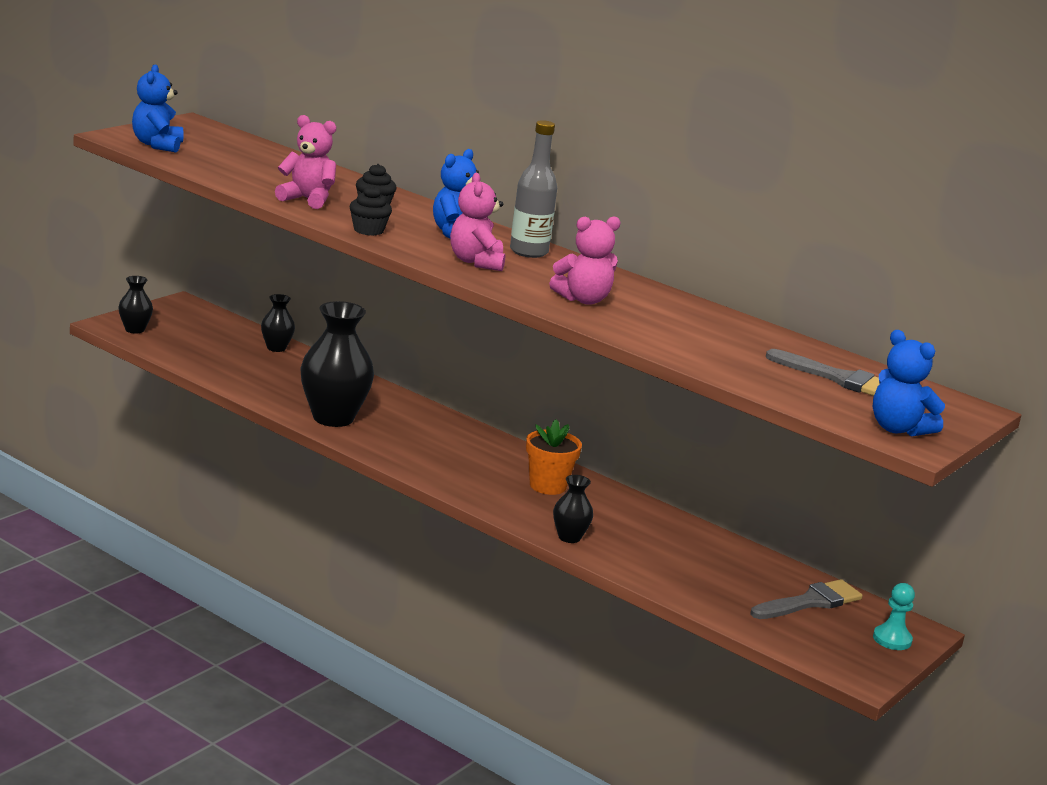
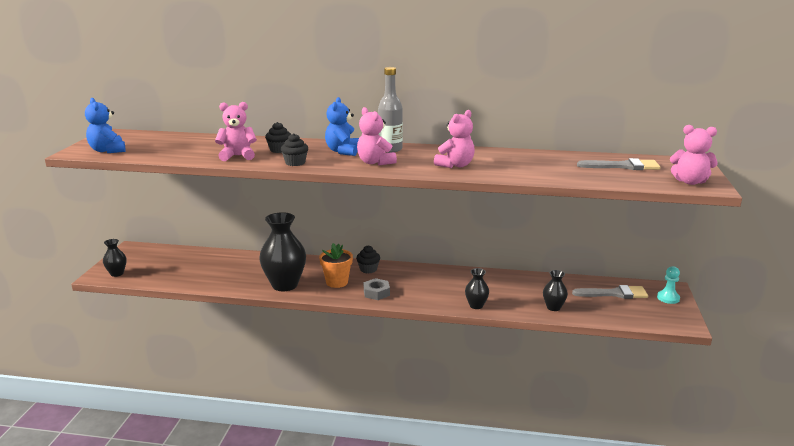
camera: 25 degrees left, 0 degrees up
black vase [261,294,295,352] -> black vase moved to [543,270,568,311]
orange flower pot [526,419,582,495] -> orange flower pot moved to [319,243,353,288]
grey brush [751,579,863,619] -> grey brush turned 60 degrees clockwise [572,285,648,299]
blue teddy bear [873,330,945,437] -> pink teddy bear [670,125,718,185]
none -> black cupcake [356,246,380,273]
none -> grey nut [364,278,390,300]

